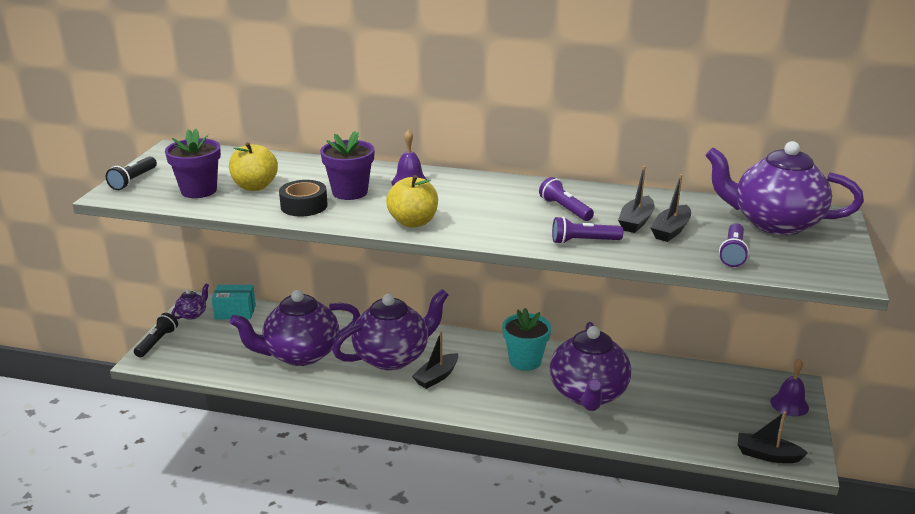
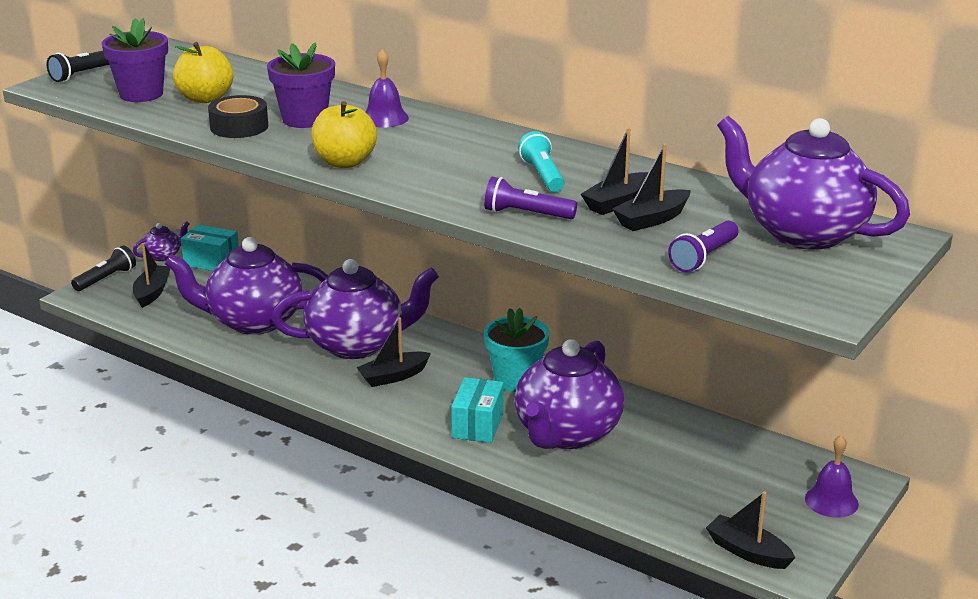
camera: 20 degrees right, 0 degrees up
purple flashlight [539,177,594,221] -> turquoise flashlight [518,131,565,192]
none -> black boat [133,243,170,308]
none -> turquoise box [451,377,504,443]

